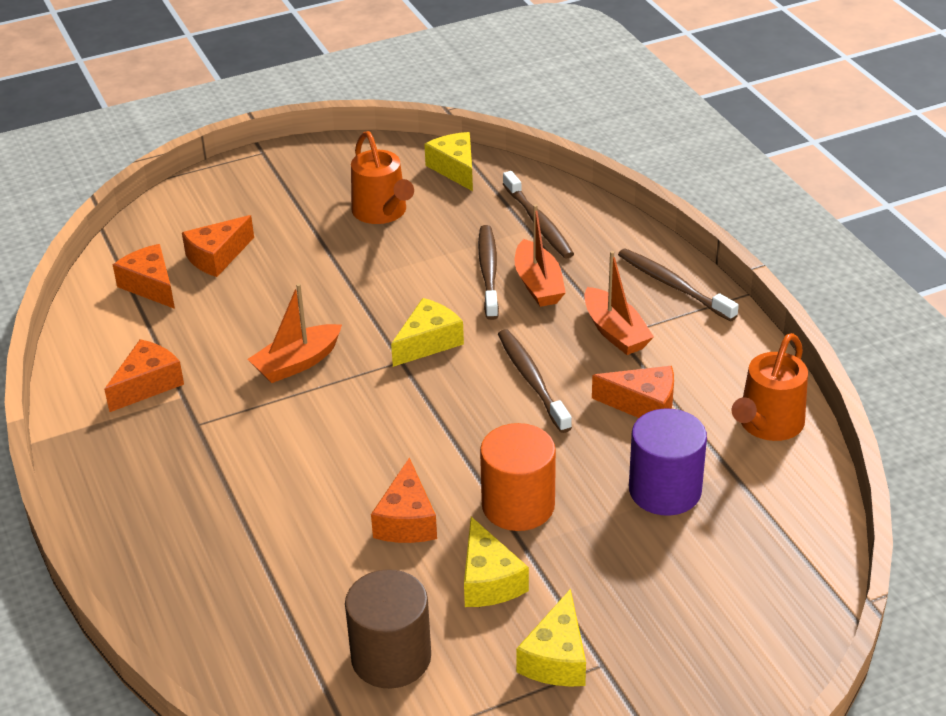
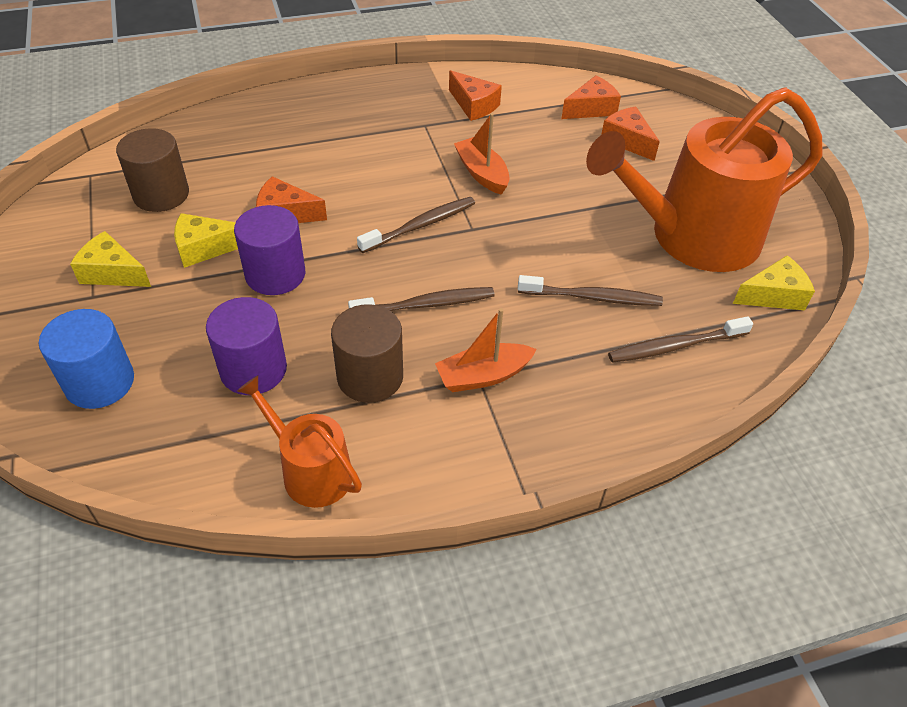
camera: 95 degrees right, 10 degrees up
orange watering can [351,131,414,224] -> orange watering can [586,87,823,272], size x2.05
yellow cheese [391,298,464,367] -> none
orange cylinder [480,423,556,531] -> purple cylinder [234,205,306,295]
orange boat [515,204,566,307] -> none
orange cheese [592,366,674,418] -> brown cylinder [331,304,403,403]
brown toothbrush [618,248,739,321] -> brown toothbrush moved to [357,197,475,253]
none -> blue cylinder [39,309,134,409]

